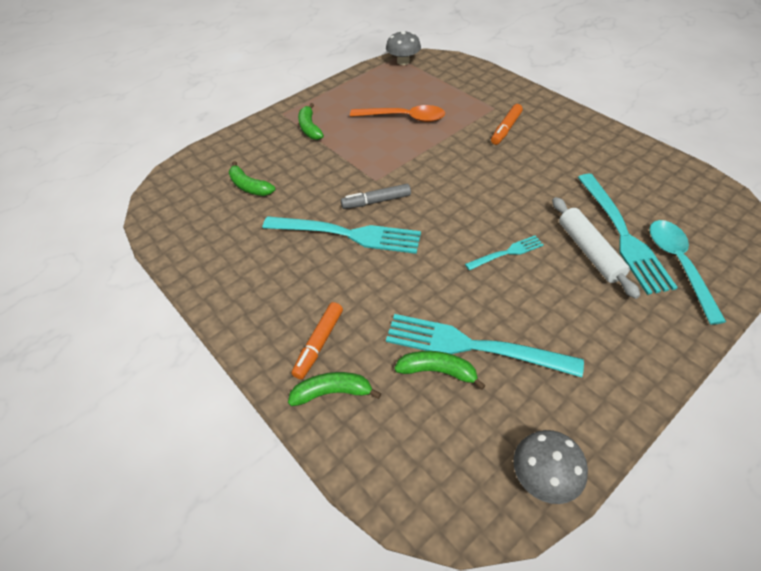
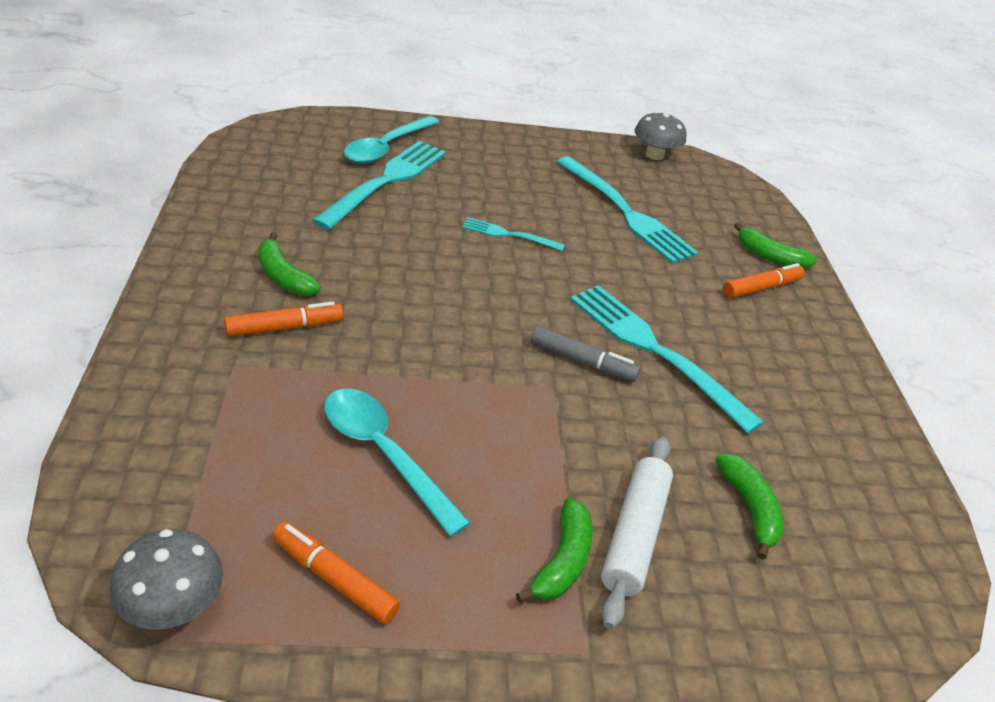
camera: 150 degrees left, 10 degrees down
orange spoon [350,105,445,122] -> turquoise spoon [324,389,471,537]
green banana [394,351,486,390] -> green banana moved to [259,233,321,296]
white rolling pin [552,197,640,299] -> white rolling pin moved to [601,437,673,629]
none -> orange marker [273,522,400,624]

